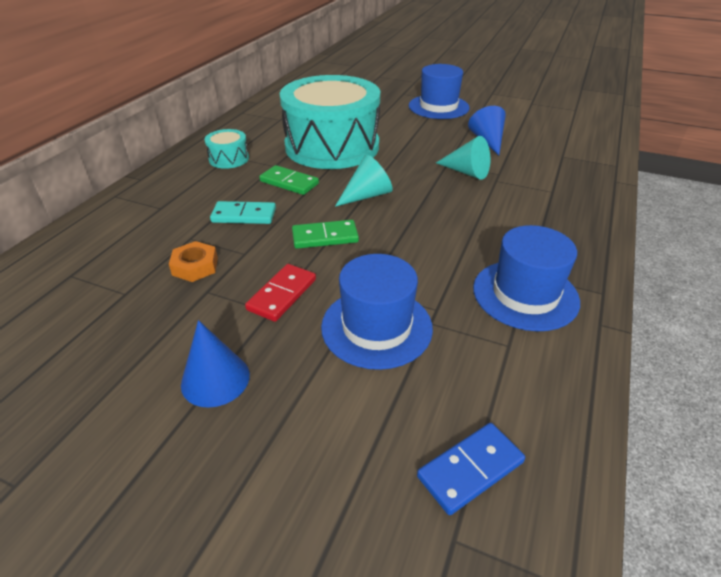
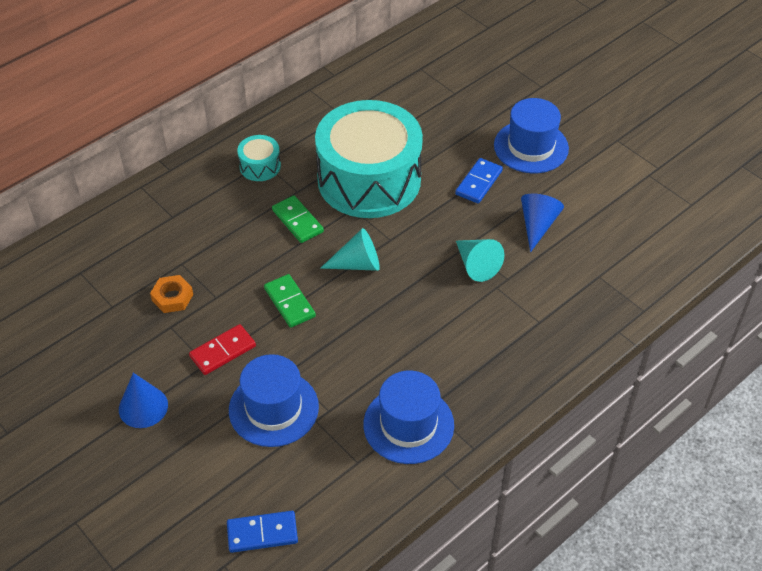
camera: 25 degrees right, 10 degrees up
turquoise domino [210,201,276,224] -> none
green domino [292,220,359,249] -> green domino turned 45 degrees clockwise [264,274,316,328]
none -> blue domino [455,158,503,204]

